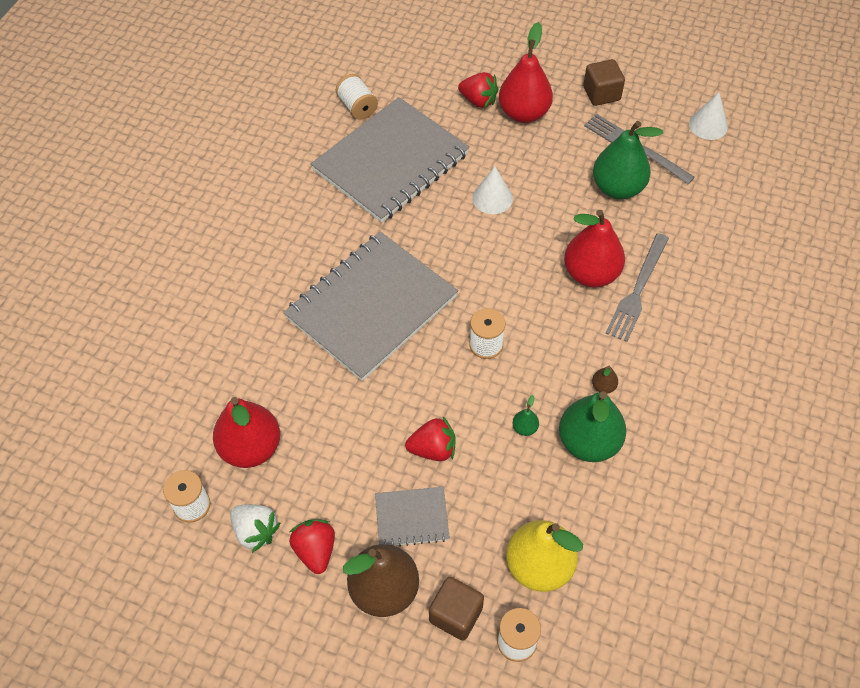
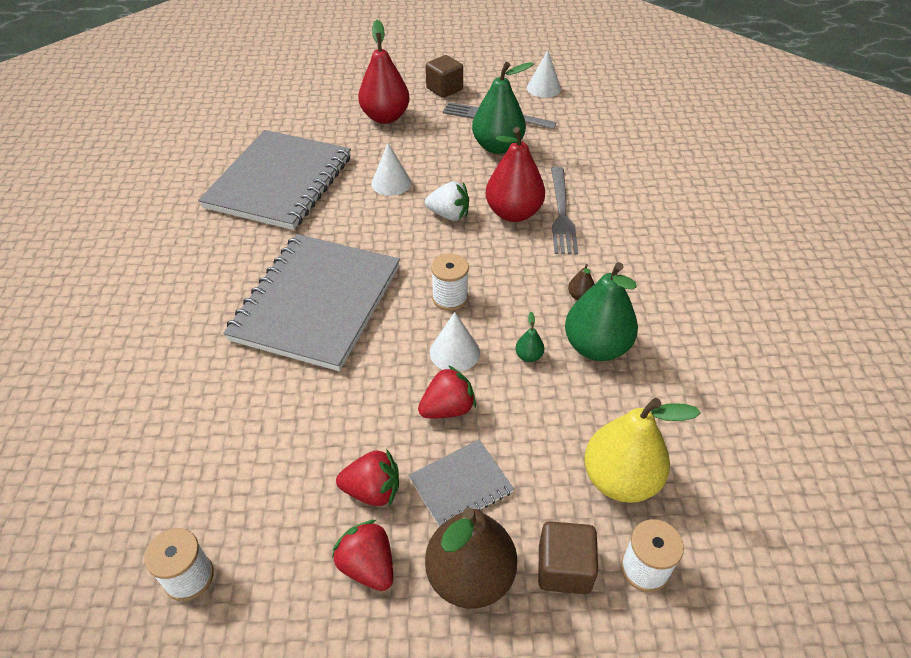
camera: 25 degrees left, 10 degrees down
red pear [213,397,280,468] -> none
white strawberry [230,504,280,553] -> white strawberry moved to [425,181,469,221]
white spool [336,74,378,120] -> none
red strawberry [458,72,499,108] -> red strawberry moved to [336,450,399,506]
none -> white cone [430,312,480,372]

